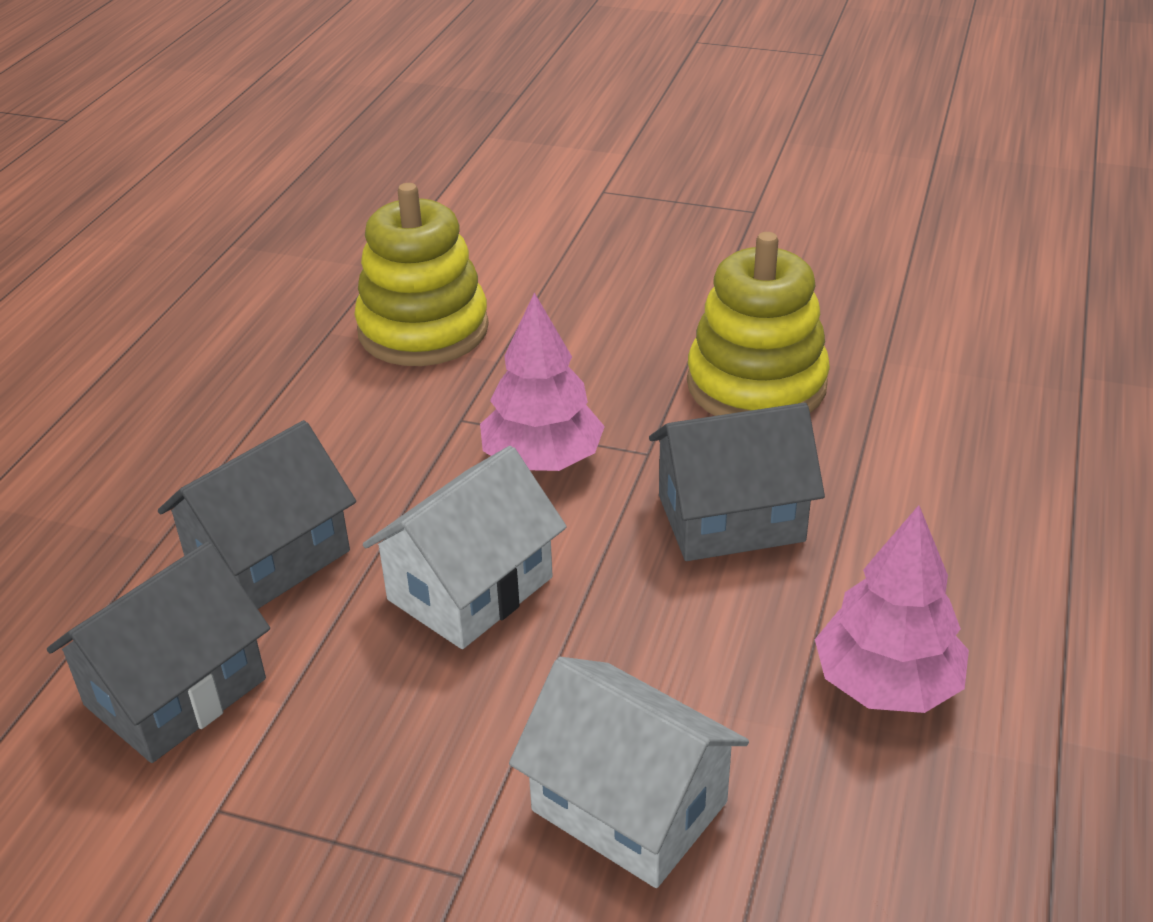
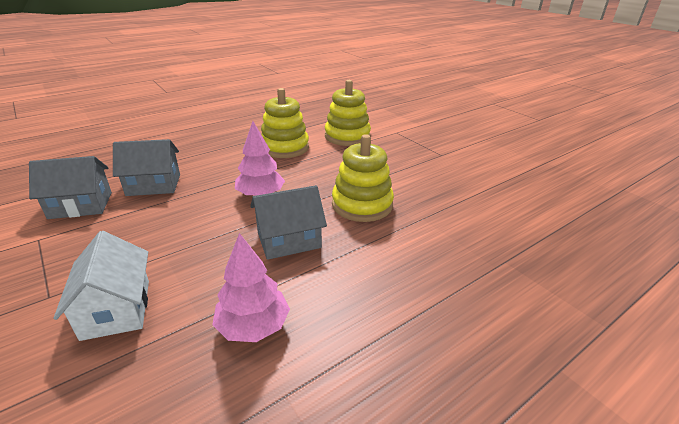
camera: 35 degrees right, 5 degrees down
white house [363,446,567,649] -> none
grey house [649,403,825,561] -> grey house turned 45 degrees counterclockwise [250,185,327,260]
none -> yellow stacking toy [325,80,371,146]

